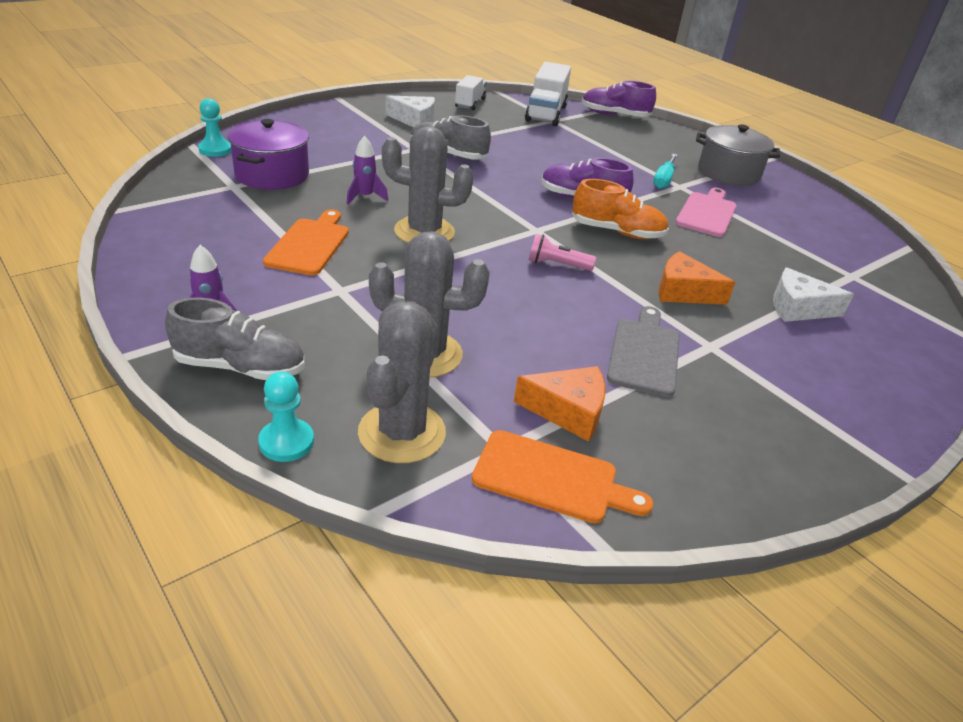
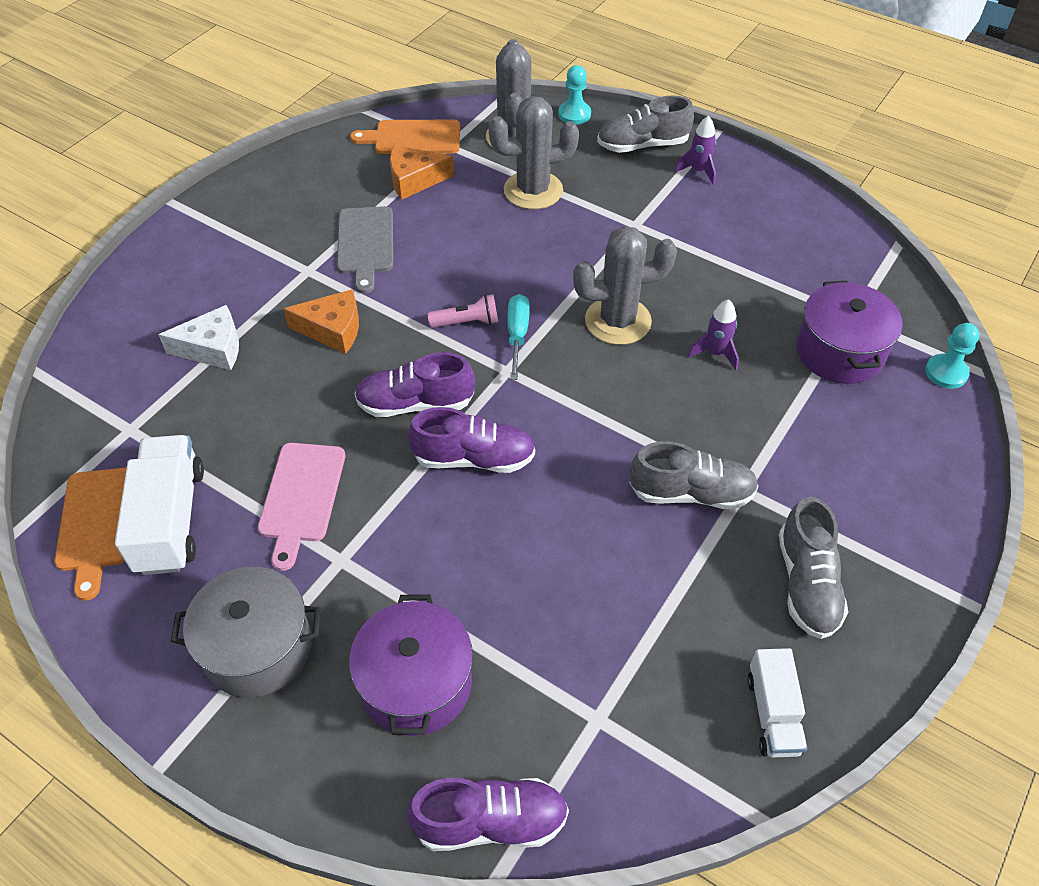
camera: 165 degrees right, 15 degrees up
orange cutting board [263,209,349,275] -> orange cutting board moved to [55,467,127,601]
white cheese [386,95,435,127] -> grey shoe [779,497,849,639]
white truck [525,62,571,126] -> white truck moved to [115,435,204,575]
orange shoe [572,179,669,239] -> purple shoe [354,352,475,417]
turquoise screwdriver [653,154,677,189] -> turquoise screwdriver moved to [507,294,530,380]
none -> purple pot [349,594,473,736]

